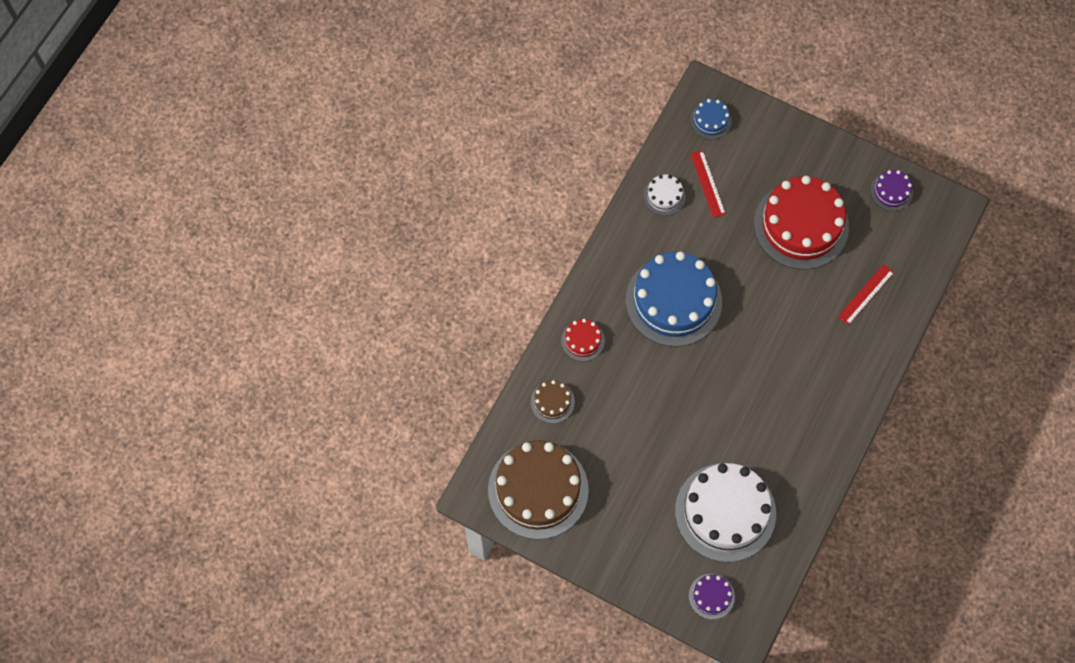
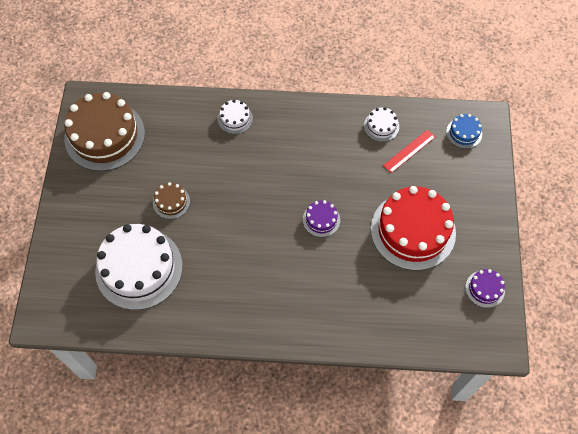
camera: 65 degrees right, 5 degrees down
brown cake [531,380,575,423] -> brown cake moved to [153,182,190,219]
red cake [561,319,605,361] -> white cake [218,99,253,134]
blue cake [626,252,722,347] -> none
purple cake [689,574,735,620] -> purple cake moved to [303,200,340,237]
red ruler [838,264,894,325] -> none

